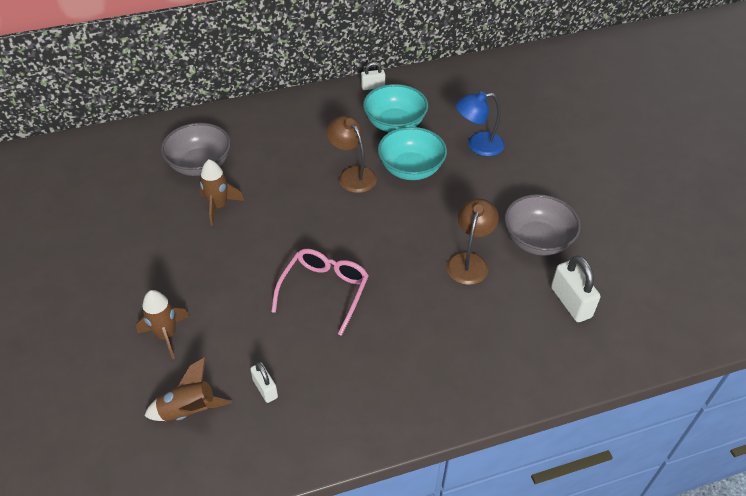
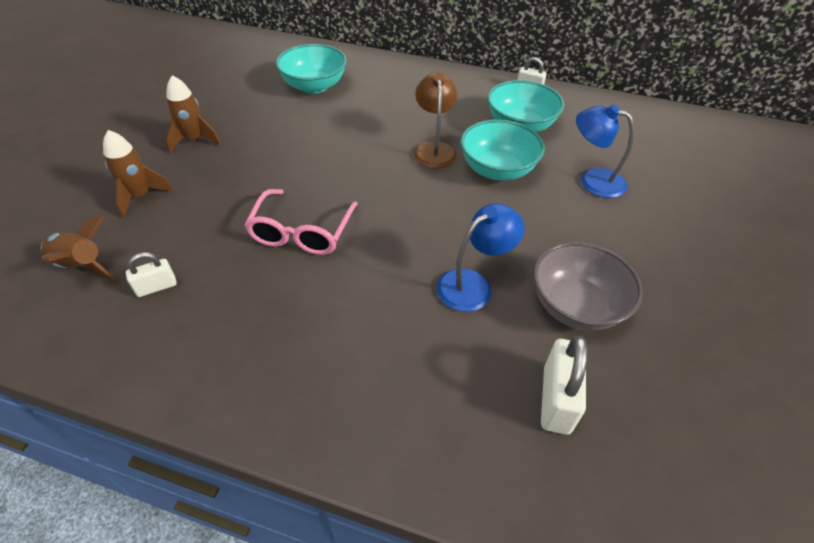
camera: 35 degrees right, 0 degrees up
grey bowl [161,123,231,176] -> turquoise bowl [276,44,347,94]
brown rocket [199,160,244,226] -> brown rocket moved to [165,75,221,152]
white padlock [250,362,278,403] -> white padlock turned 60 degrees clockwise [126,252,177,297]
pink glasses [271,249,369,336] -> pink glasses turned 135 degrees clockwise [245,189,358,255]
brown lamp [446,198,499,285] -> blue lamp [437,203,525,312]

